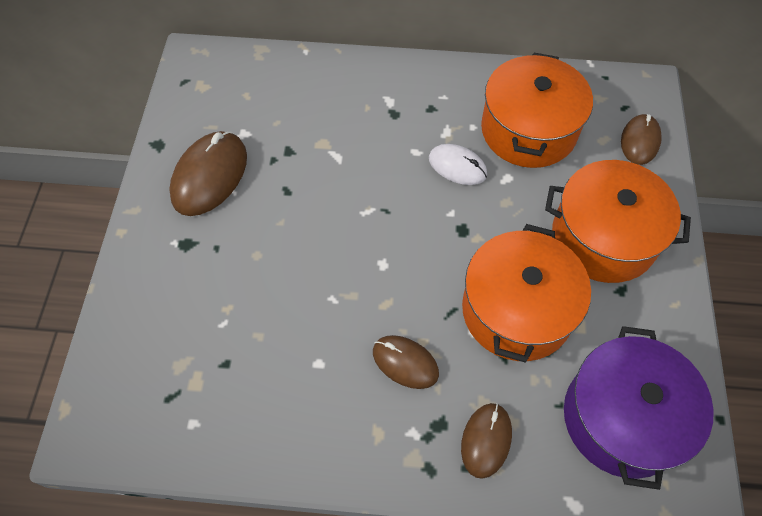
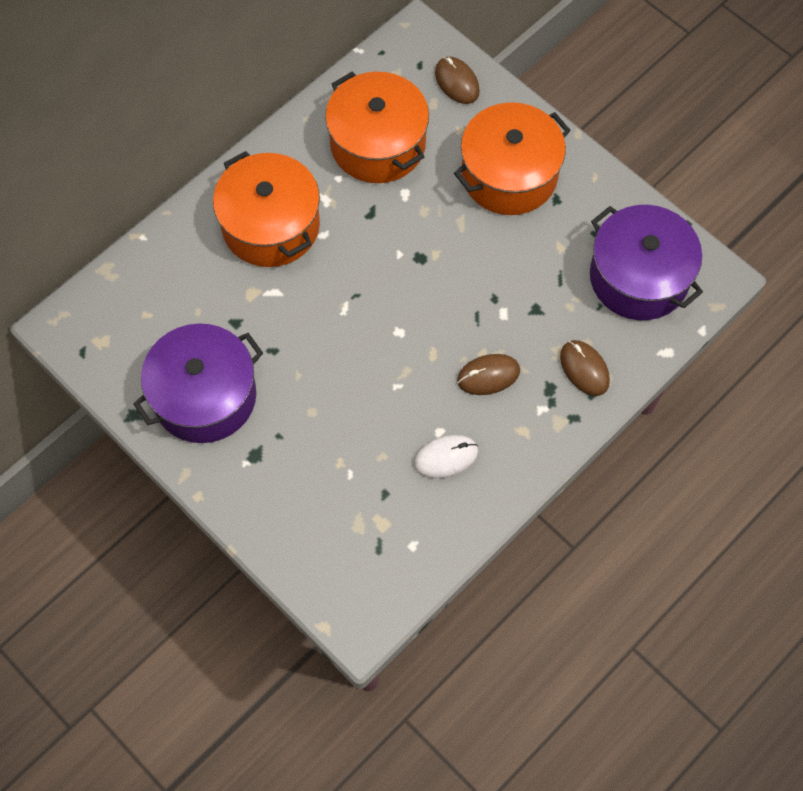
camera: 50 degrees left, 5 degrees up
brown mouse [169,131,247,216] -> purple pot [133,323,263,443]
white mouse [429,144,487,185] -> white mouse moved to [414,435,478,479]
orange pot [462,224,591,363] -> orange pot moved to [213,151,320,267]

